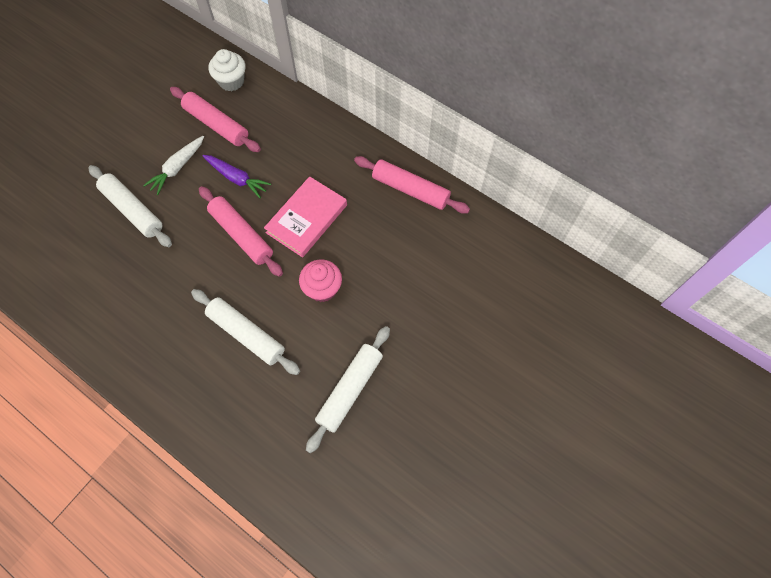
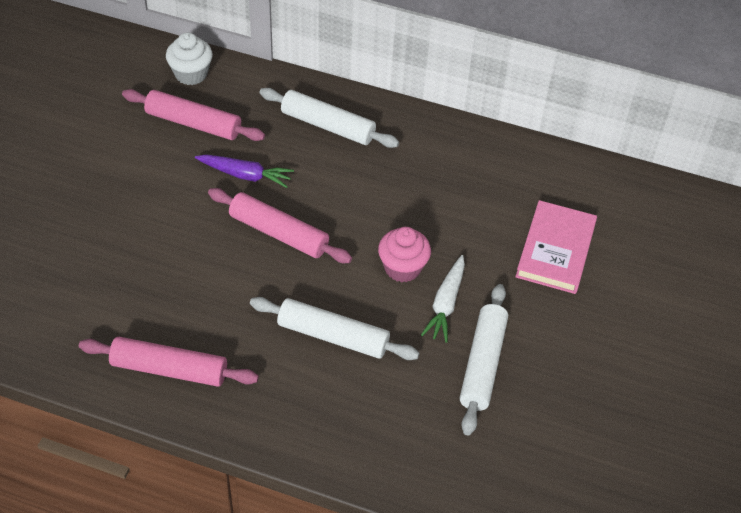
camera: 20 degrees left, 15 degrees down
white rolling pin [88,165,172,247] -> white rolling pin moved to [259,88,399,148]
white carrot [143,136,204,195] -> white carrot moved to [421,255,465,343]
pink book [264,176,347,257] -> pink book moved to [515,200,597,294]
pink rolling pin [354,156,470,214] -> pink rolling pin moved to [79,337,259,387]

